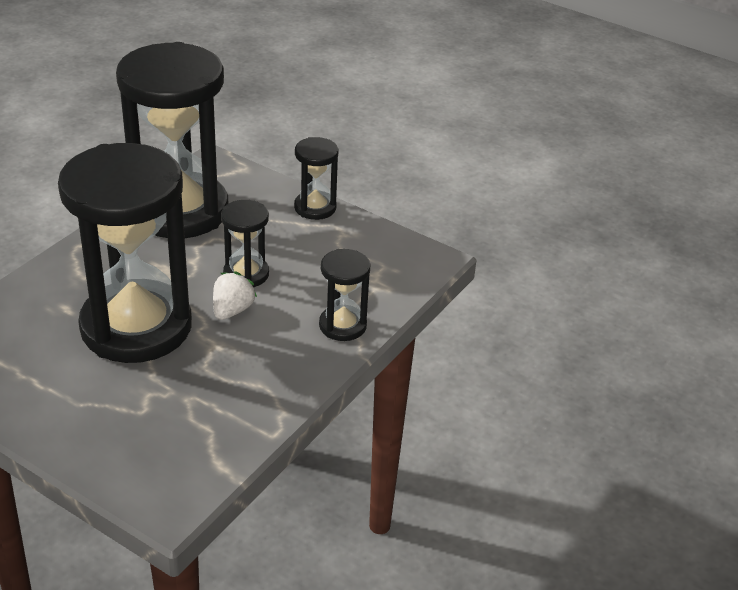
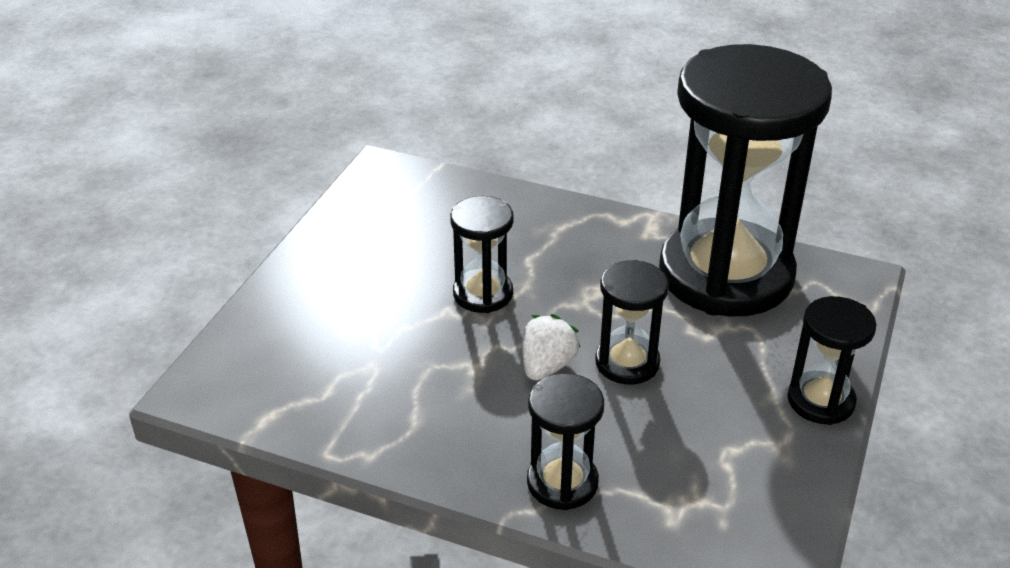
camera: 80 degrees right, 0 degrees up
black hourglass [58,143,192,363] -> black hourglass [450,196,514,313], size x0.44
white strawberry [213,271,257,320] -> white strawberry turned 75 degrees counterclockwise [522,314,581,380]

